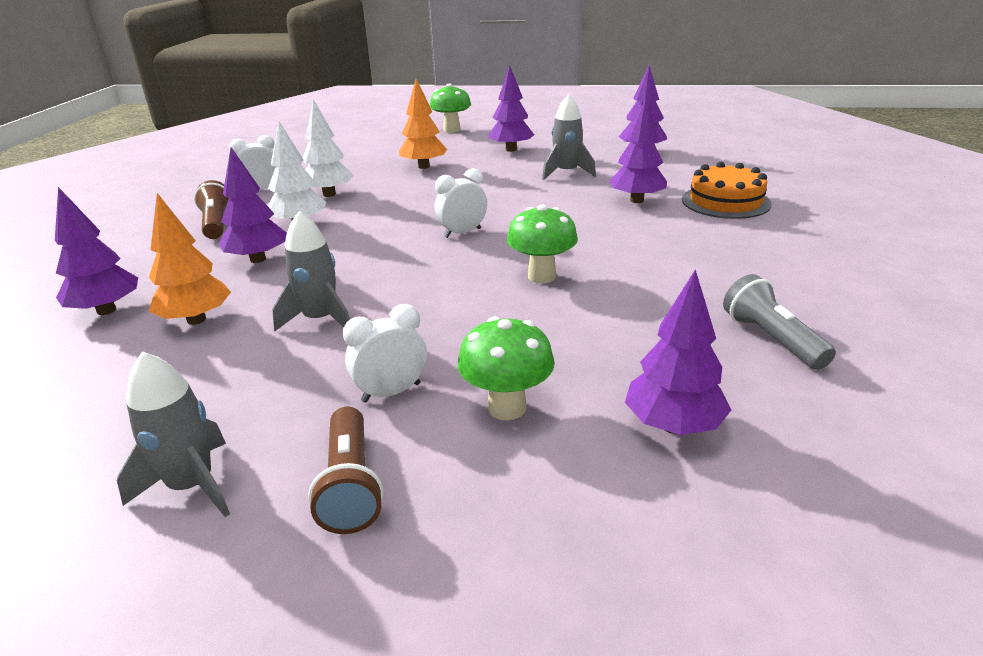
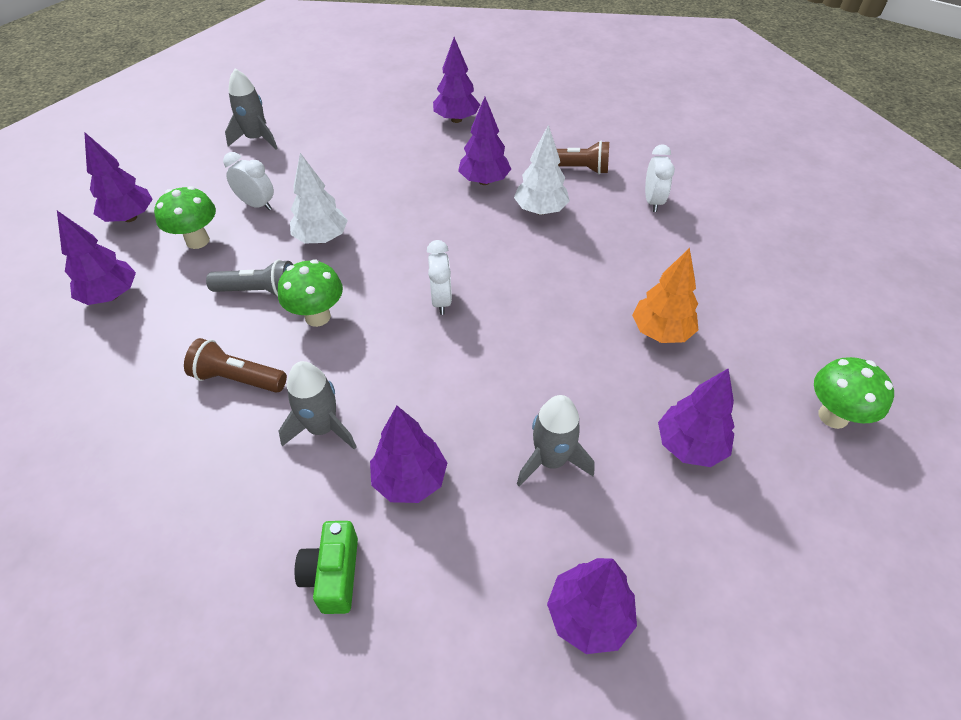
camera: 115 degrees right, 20 degrees up
orange tree [149,193,231,325] -> none
grey rocket [272,211,350,332] -> grey rocket moved to [279,361,357,450]
white tree [302,99,354,197] -> white tree moved to [290,153,348,243]
brown flashlight [308,406,384,534] -> brown flashlight moved to [184,338,287,393]
white clock [343,304,427,403] -> white clock turned 60 degrees counterclockwise [223,152,274,210]
orange cake [682,162,772,219] -> green camera [295,521,358,614]
grey flashlight [723,274,836,370] -> grey flashlight moved to [206,260,293,297]
none -> purple tree [84,132,153,222]

